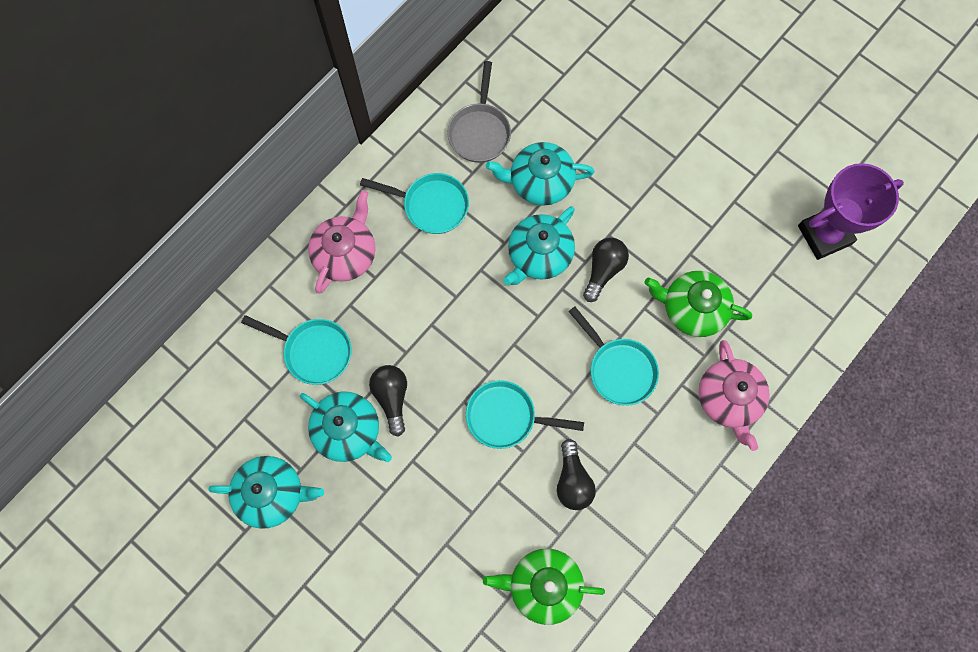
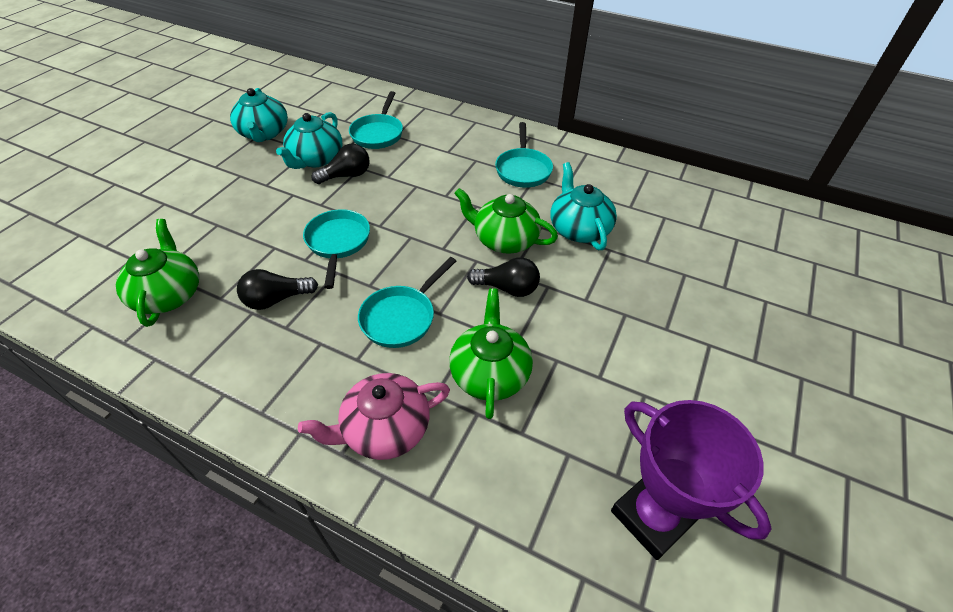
camera: 75 degrees right, 25 degrees down
pink teapot [308,190,376,293] -> none
grey pan [447,61,511,163] -> none
turquoise teapot [503,206,575,285] -> green teapot [454,188,558,254]

